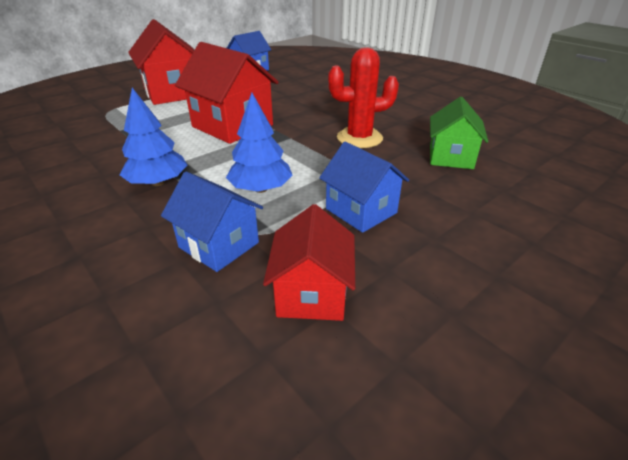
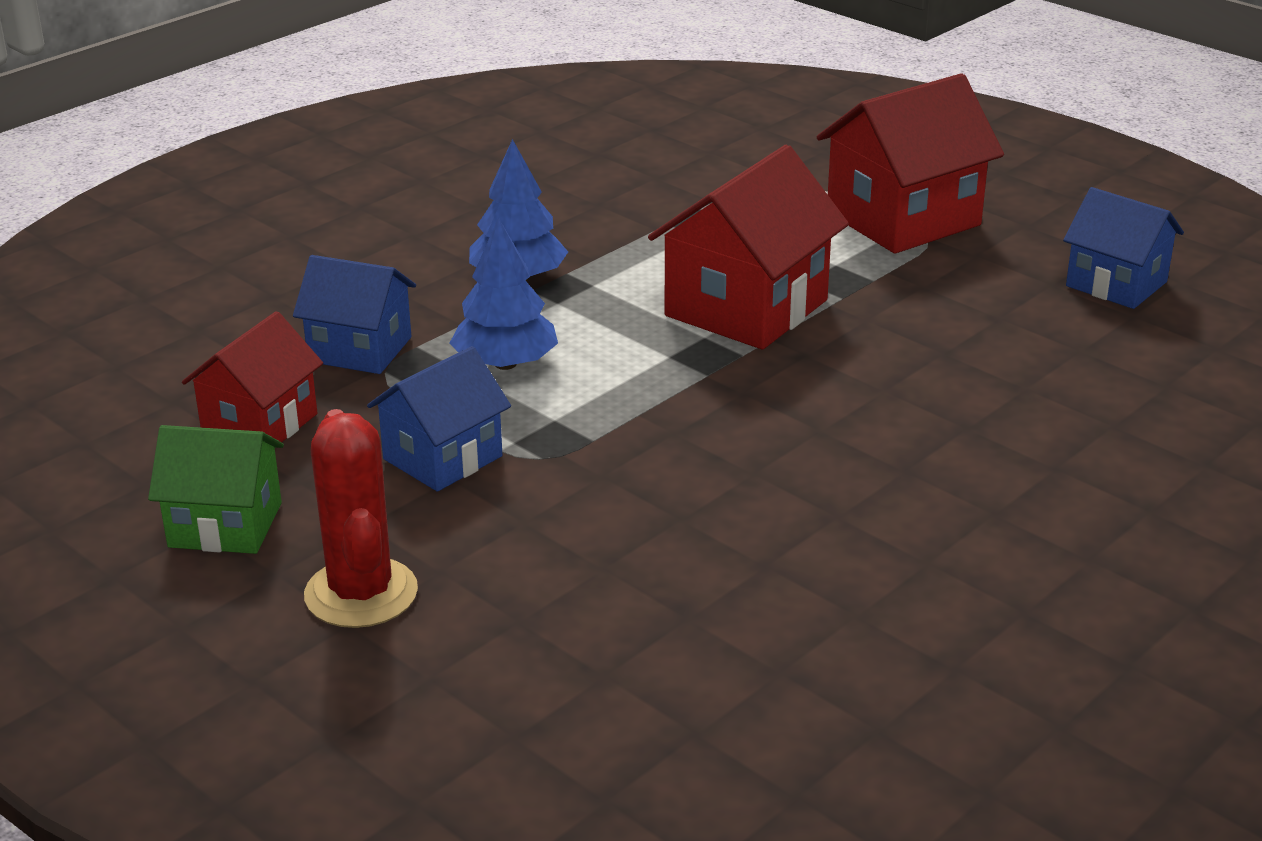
camera: 85 degrees right, 5 degrees down
blue house [161,171,263,272] -> blue house turned 75 degrees clockwise [293,255,416,374]
red house [263,204,355,321] -> red house turned 60 degrees counterclockwise [182,311,323,442]
red cactus [328,47,399,148] -> red cactus moved to [304,409,418,628]
green house [430,96,488,169] -> green house moved to [148,425,284,554]

